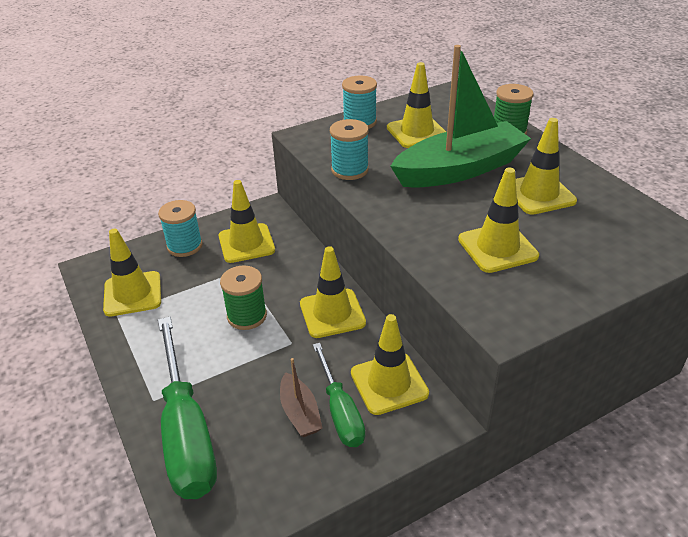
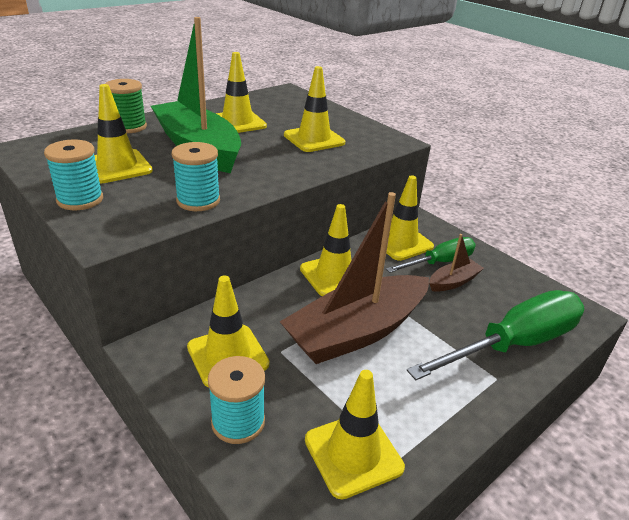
camera: 105 degrees left, 5 degrees down
green spool [220,265,267,330] -> brown boat [280,192,429,364]

